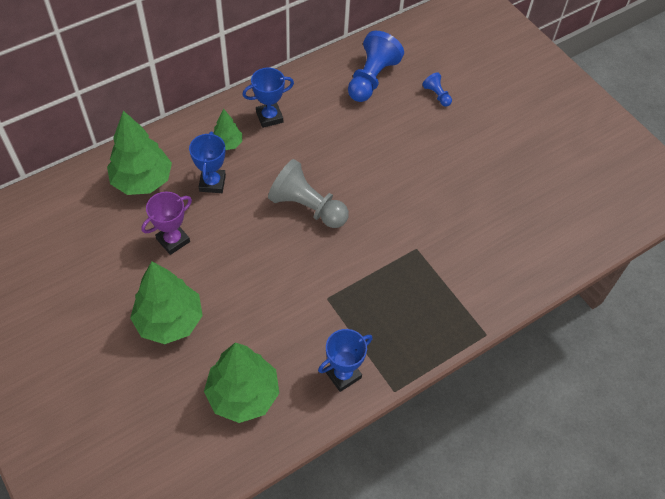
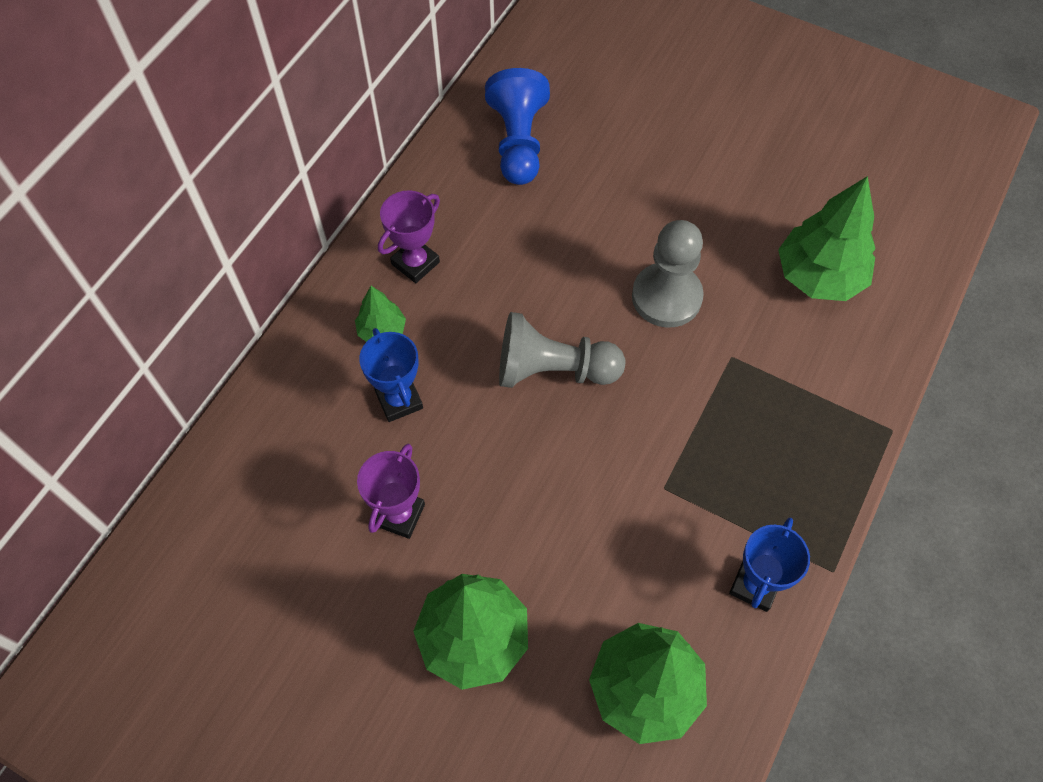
camera: 25 degrees left, 5 degrees up
green tree [107,111,172,195] -> green tree moved to [778,176,876,301]
blue trophy [242,68,294,128] -> purple trophy [378,190,440,283]
blue pawn [422,72,452,107] -> none
none -> grey pawn [632,220,704,328]

